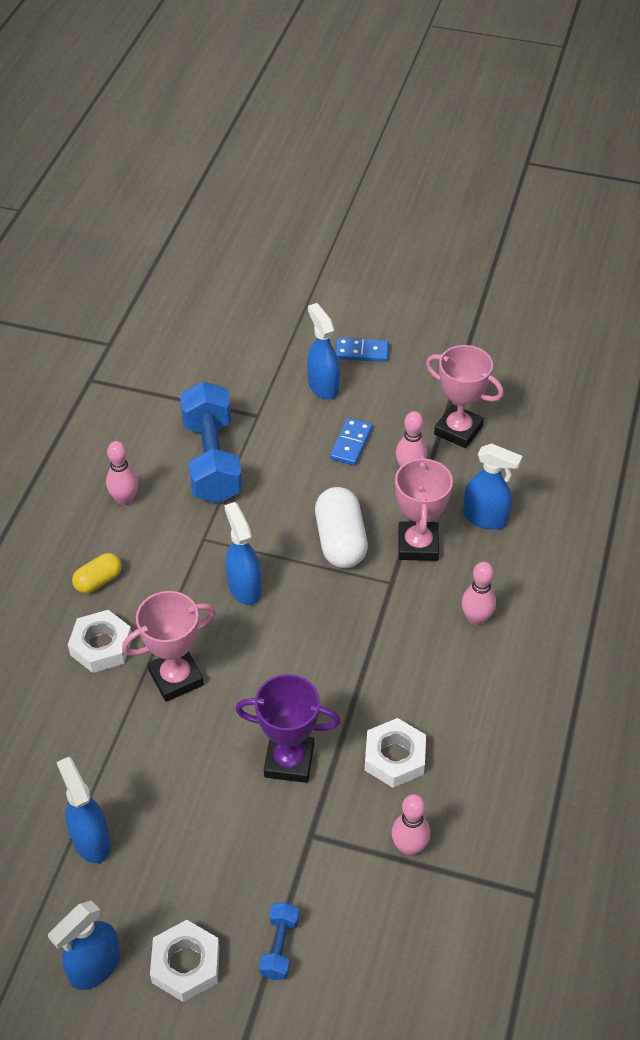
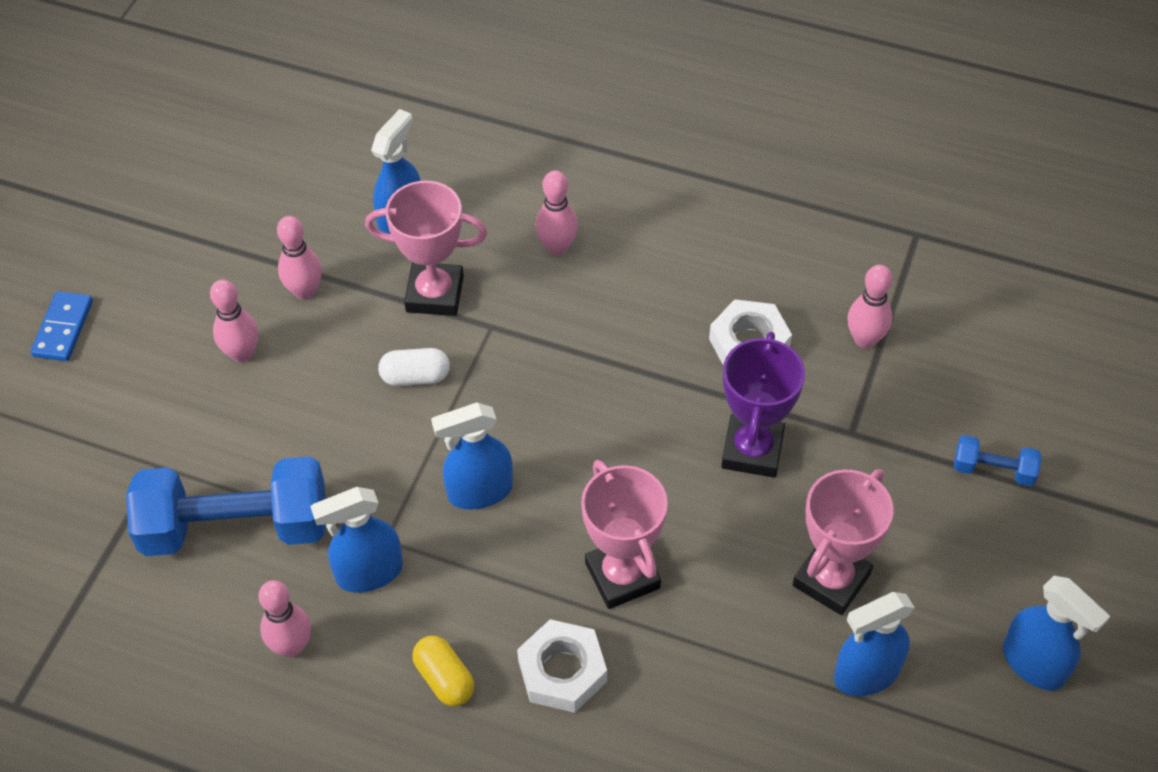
camera: 85 degrees left, 5 degrees up
white nut [150,920,220,1002] -> none
blue spray bottle [307,303,340,400] -> blue spray bottle moved to [310,487,403,593]
white capsule [315,487,368,568] -> white capsule [378,348,450,386], size x0.57
blue domino [330,418,373,465] -> pink bowling pin [210,279,258,362]
pink trophy [426,345,504,448] -> pink trophy moved to [793,469,894,615]

